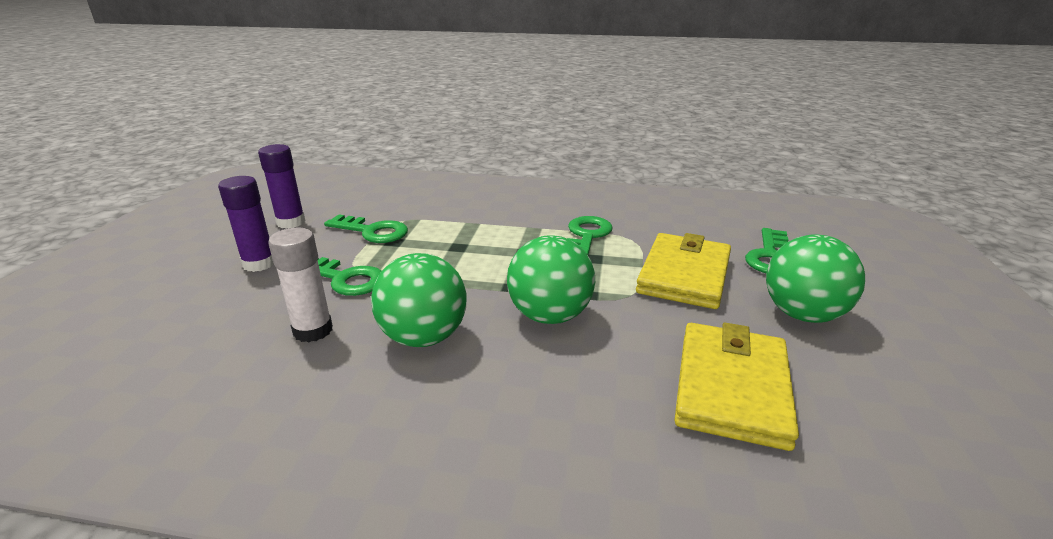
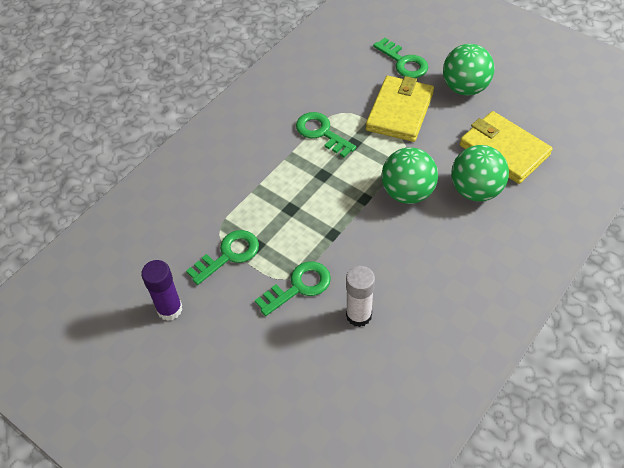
camera: 60 degrees left, 25 degrees up
purple glue stick [218,176,274,272] -> none
green ball [371,253,467,347] -> green ball moved to [451,145,509,201]
yellow wallet [636,233,731,309] -> yellow wallet turned 60 degrees clockwise [366,76,434,142]

